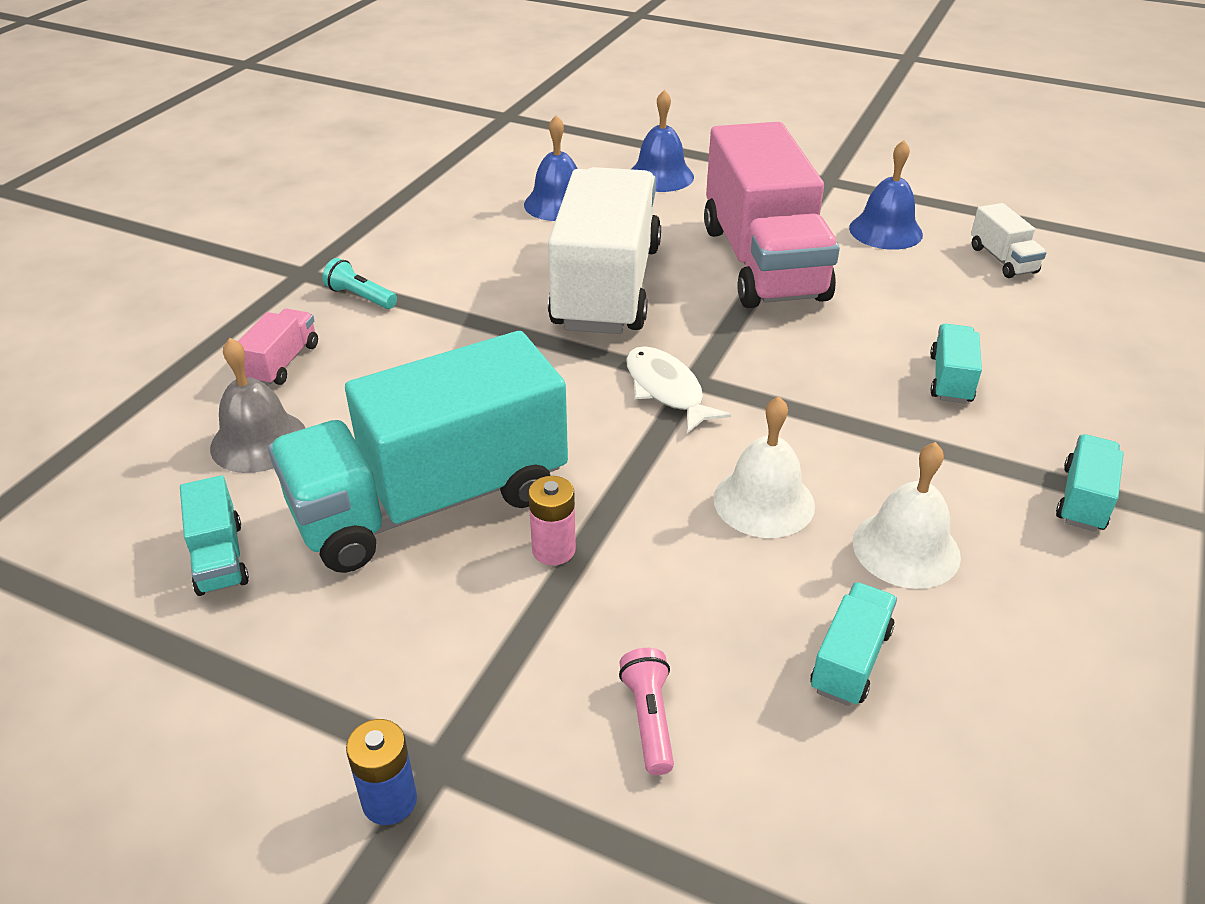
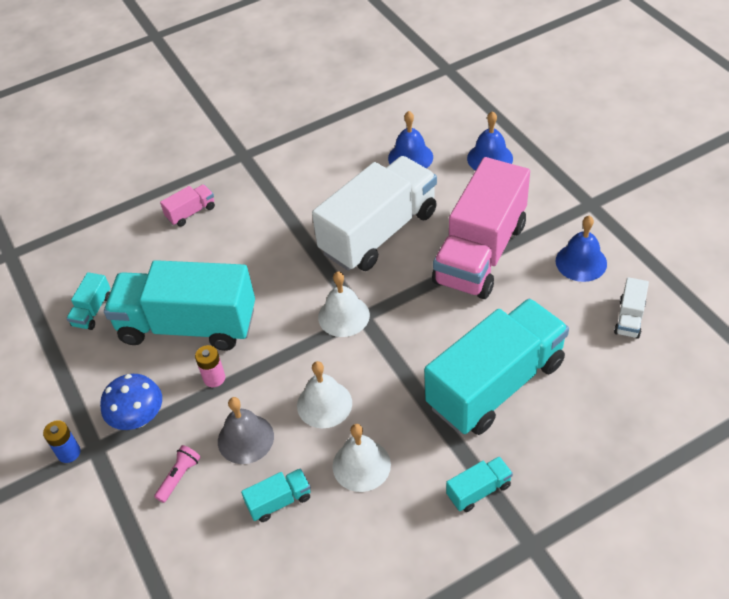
camera: 40 degrees right, 10 degrees up
grey bell [210,338,305,473] -> grey bell moved to [218,397,274,464]
turquoise flashlight [322,258,397,309] -> none
white fish [626,346,731,433] -> white bell [318,271,370,337]
turquoise truck [930,324,982,404] -> turquoise truck [424,298,569,435], size x2.48
none -> blue mushroom [100,374,162,430]

